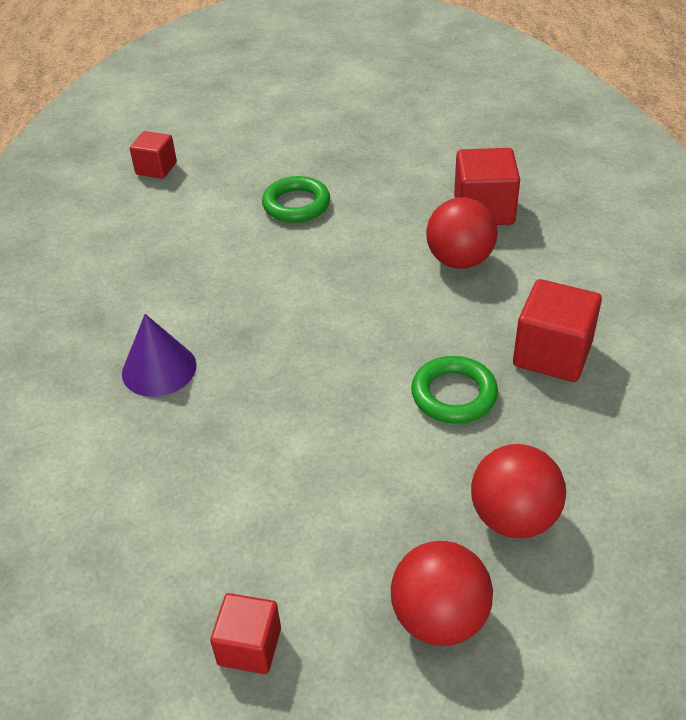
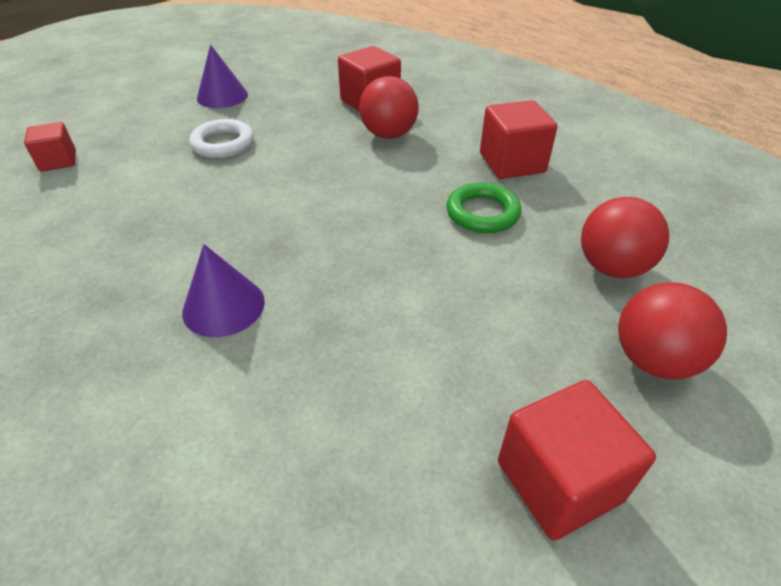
camera: 40 degrees left, 0 degrees up
red cube [210,593,281,674] -> red cube [498,380,656,540], size x1.59
green ring [262,176,330,223] -> white ring [189,119,254,158]
none -> purple cone [197,44,248,108]

